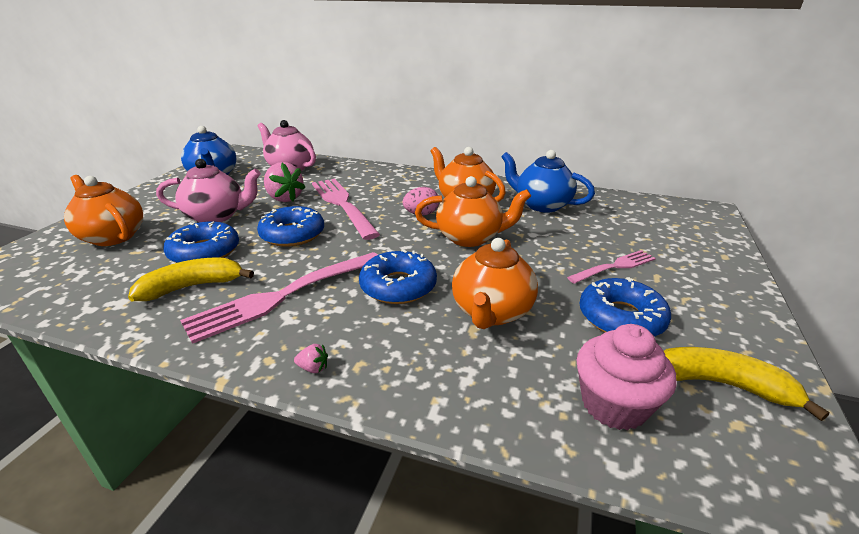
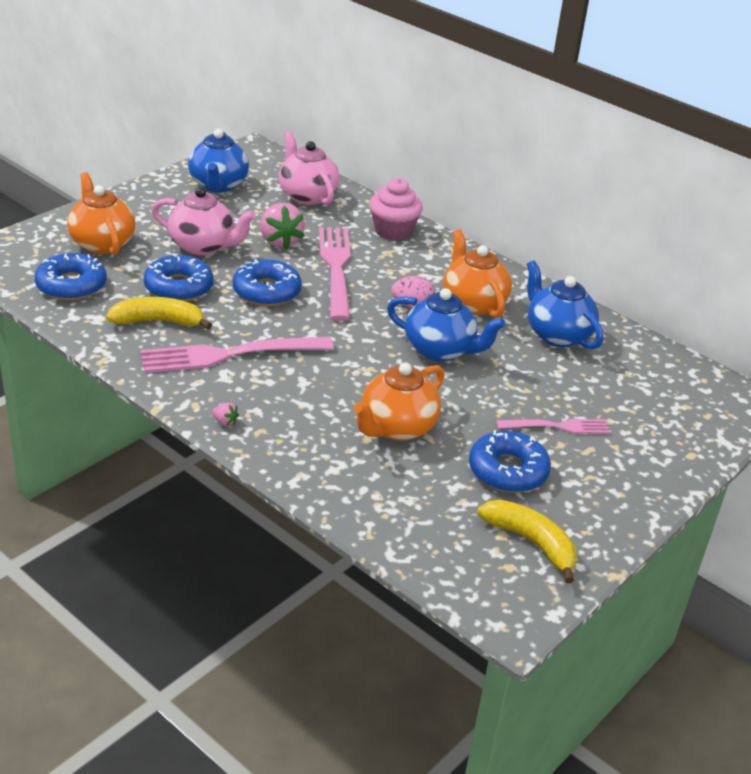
camera: 20 degrees right, 5 degrees up
blue donut [359,249,437,304] -> blue donut moved to [34,253,107,300]
orange teapot [415,176,531,247] -> blue teapot [387,288,505,361]
pink cupcake [576,324,676,430] -> pink cupcake moved to [369,178,423,241]

